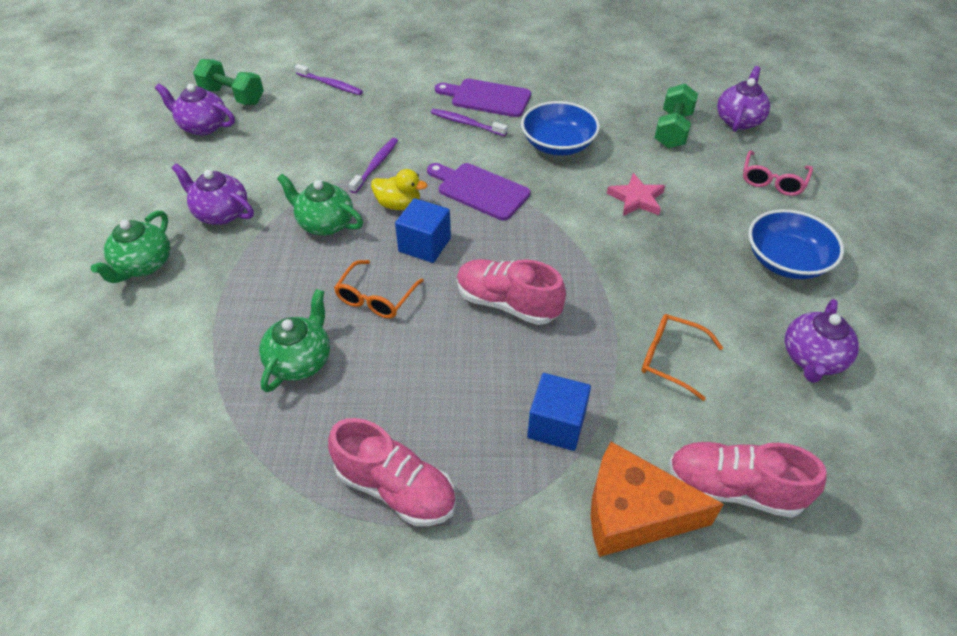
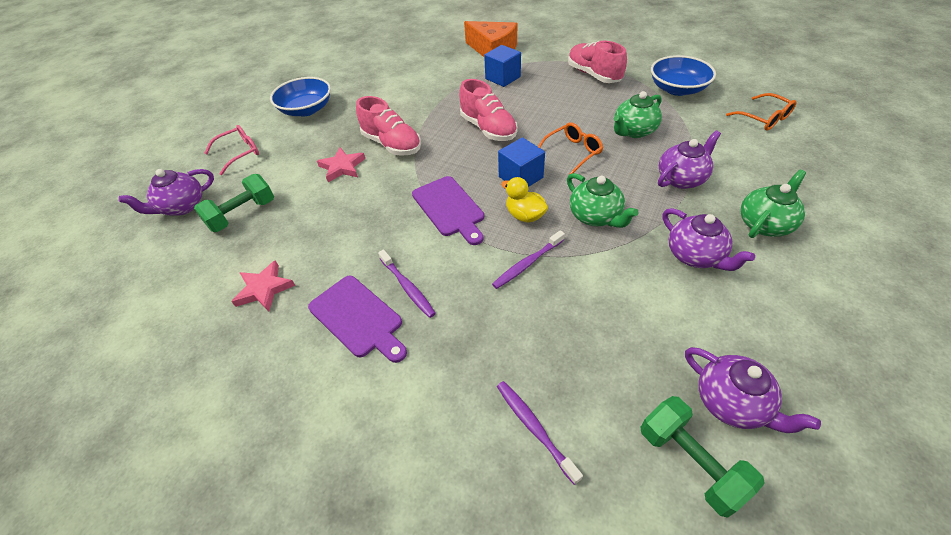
camera: 150 degrees left, 0 degrees up
blue bowl [521,101,600,155] -> blue bowl moved to [651,55,716,96]
orange glasses [641,314,723,401] -> orange glasses moved to [726,93,797,130]
pink shoe [669,442,827,518] -> pink shoe moved to [356,96,421,156]
purple teapot [785,299,859,383] -> purple teapot moved to [658,130,721,189]
none -> pink star [231,260,295,312]

